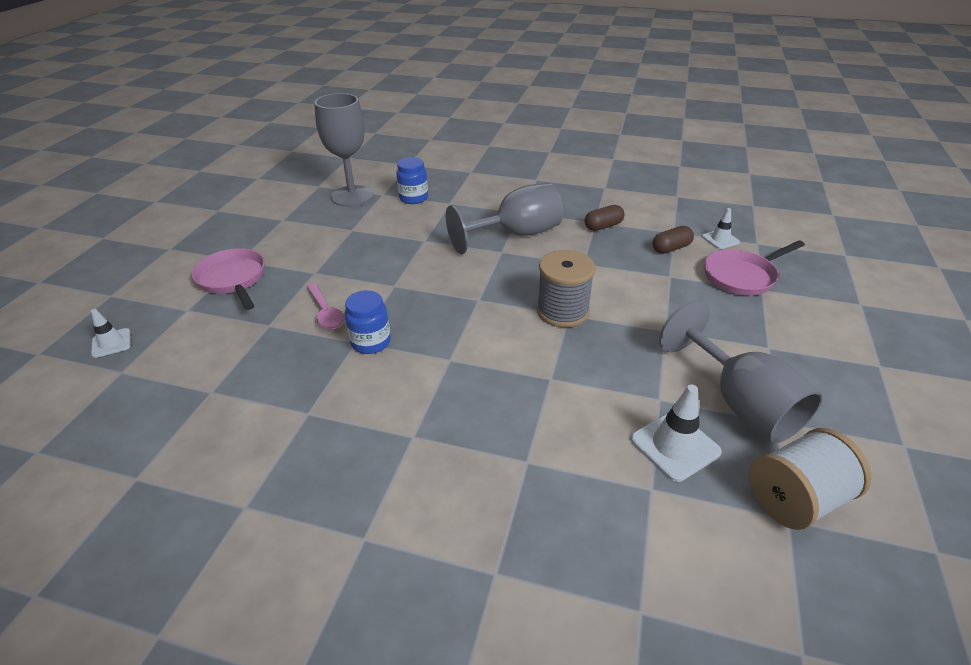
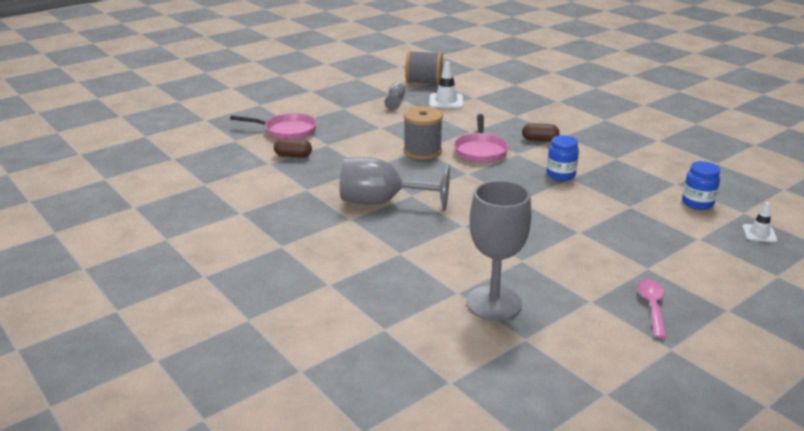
camera: 145 degrees left, 10 degrees down
pink pan [192,248,265,310] -> pink pan moved to [454,114,509,163]
pink spoon [307,283,344,330] -> pink spoon moved to [637,279,667,339]
blue jar [396,157,428,204] -> blue jar moved to [682,161,720,210]
brown capsule [585,205,624,231] -> brown capsule moved to [522,123,560,141]
grey goblet [659,300,823,443] -> grey goblet [385,82,405,110], size x0.45
white traffic cone [702,208,740,249] -> none
white spool [749,428,872,530] -> grey spool [405,51,443,85]

